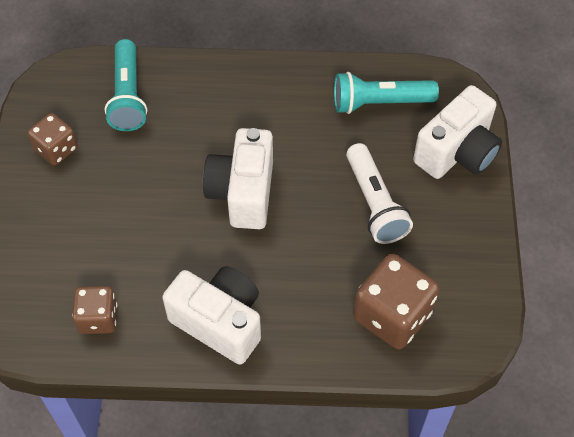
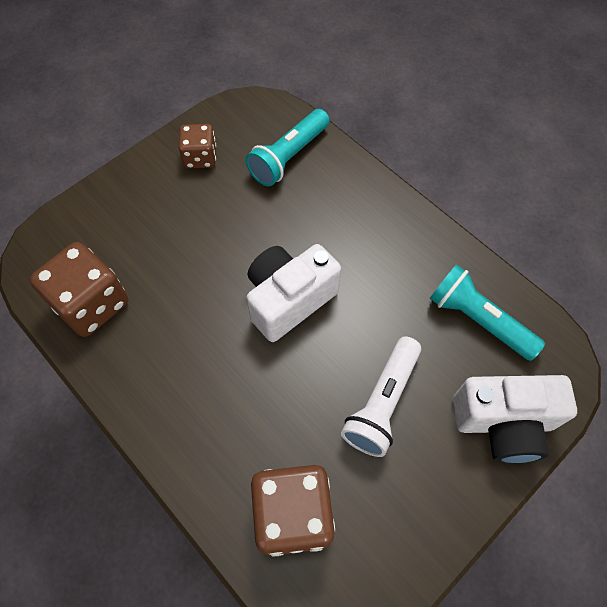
camera: 45 degrees right, 5 degrees up
brown dice [72,286,117,334] -> brown dice [30,242,128,337], size x1.65
white camera [162,266,261,365] -> none

